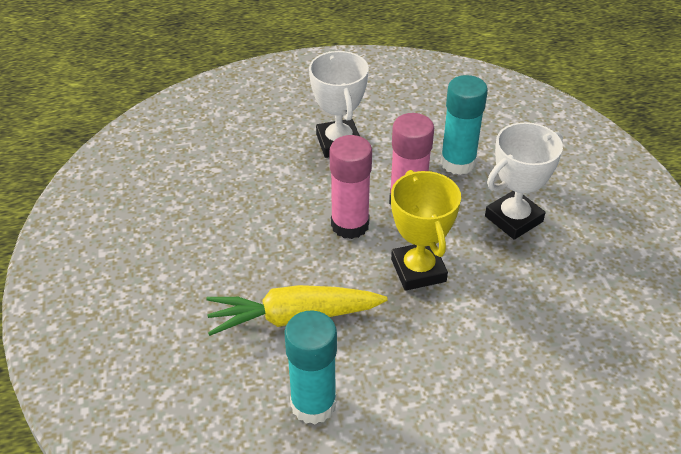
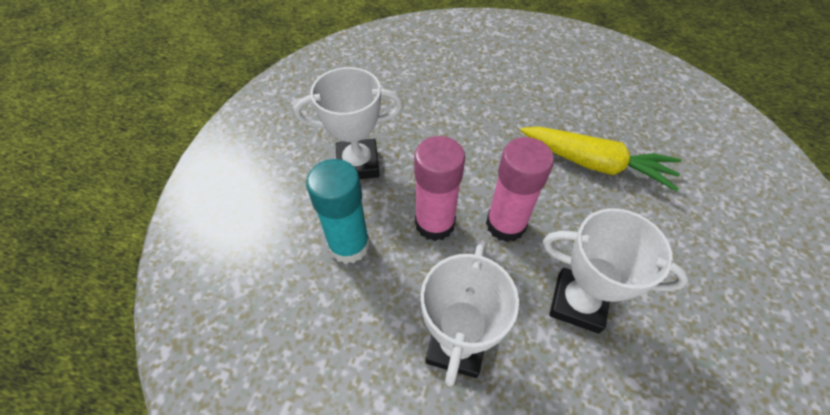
camera: 150 degrees left, 10 degrees up
turquoise glue stick [284,310,337,424] -> none
yellow trophy [391,170,461,291] -> none
none -> white trophy [543,208,689,334]

